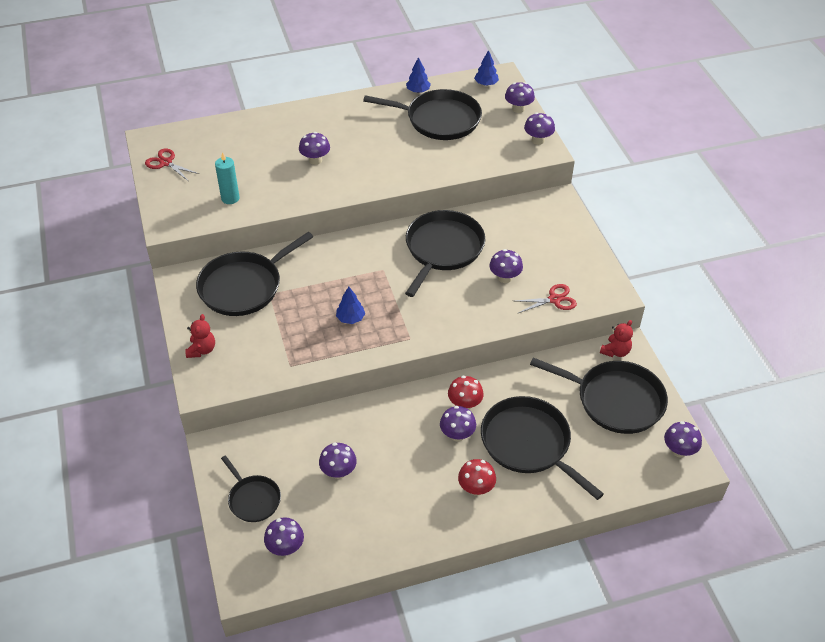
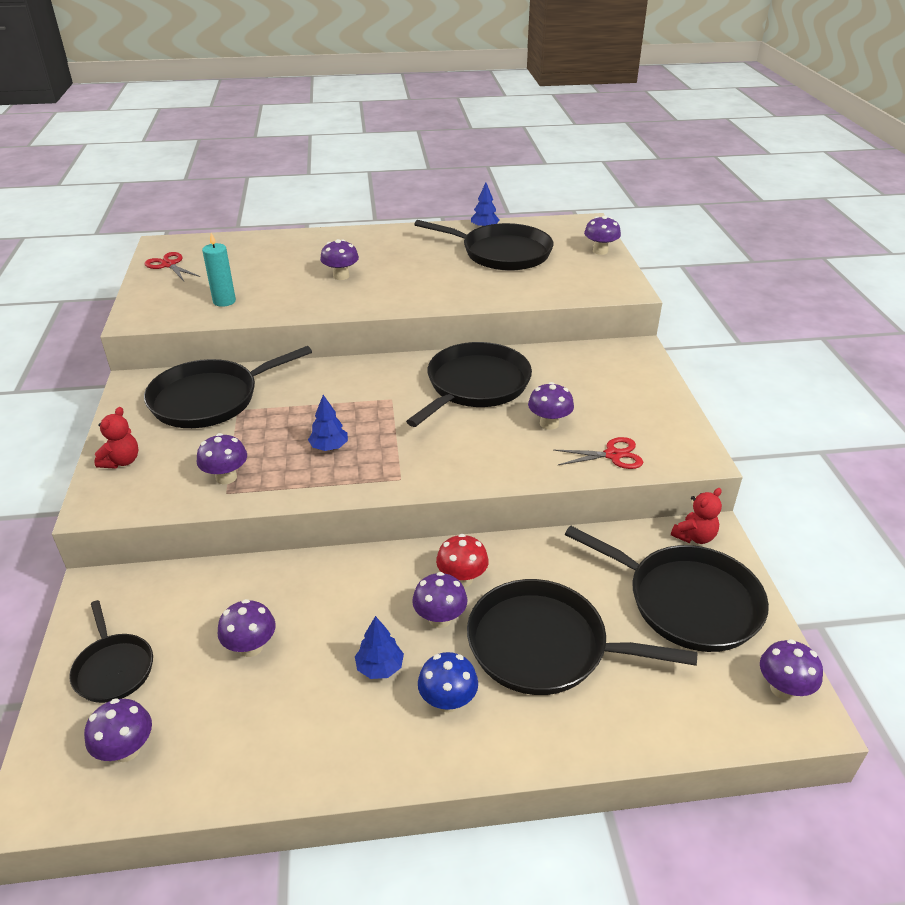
camera: 10 degrees right, 10 degrees down
red mushroom [458,459,496,496] -> blue mushroom [418,652,478,713]
blue tree [474,50,499,86] -> blue tree moved to [355,616,404,679]
black pan [481,396,604,500] -> black pan turned 45 degrees counterclockwise [467,579,697,695]
purple mushroom [524,113,555,145] -> purple mushroom moved to [197,433,247,484]

